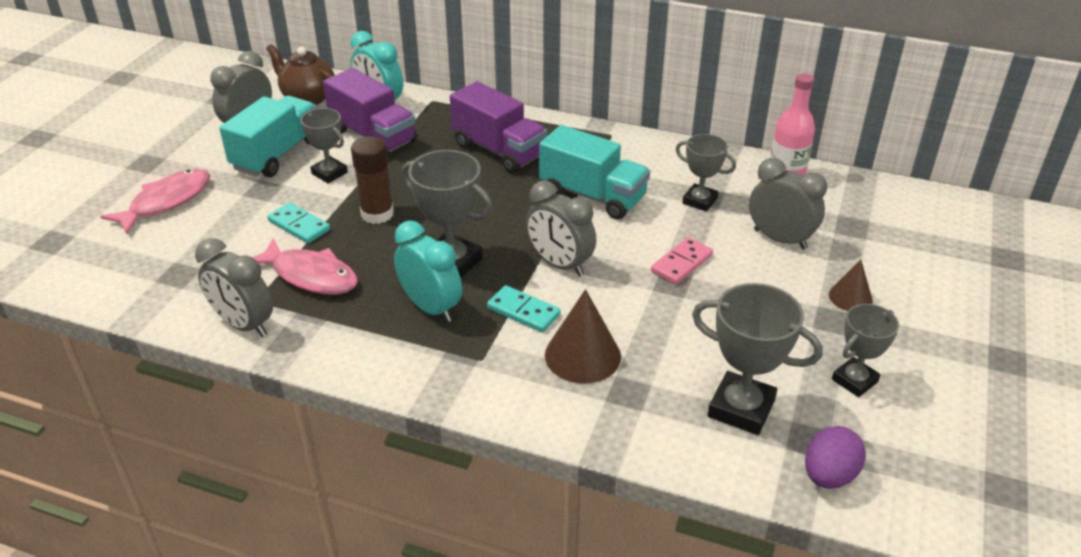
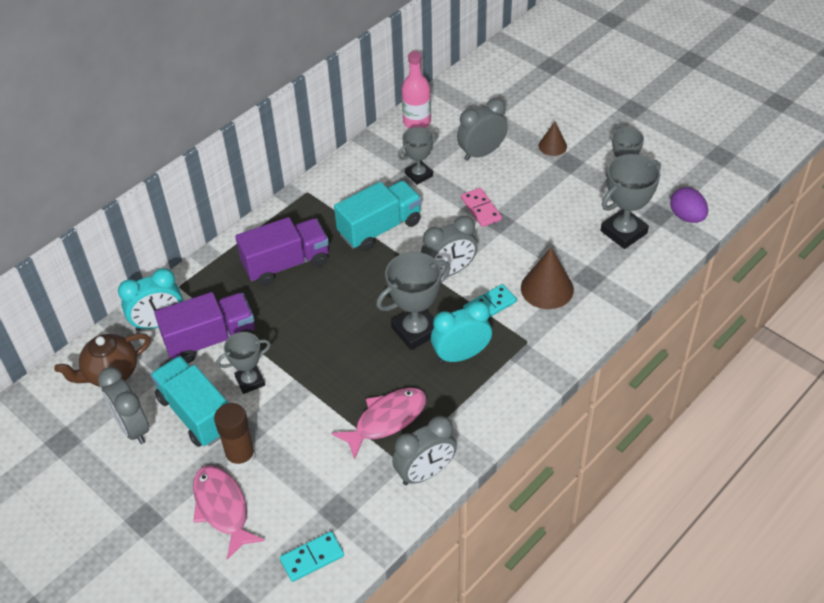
camera: 65 degrees left, 10 degrees up
turquoise domino [267,202,330,243] -> turquoise domino moved to [280,531,344,582]
brown glue stick [351,136,394,224] -> brown glue stick moved to [214,403,256,470]

